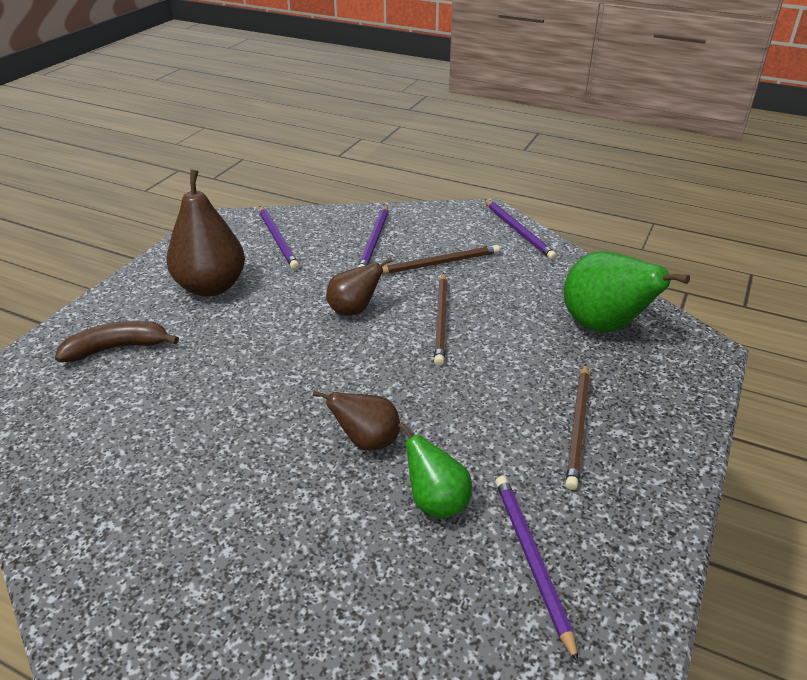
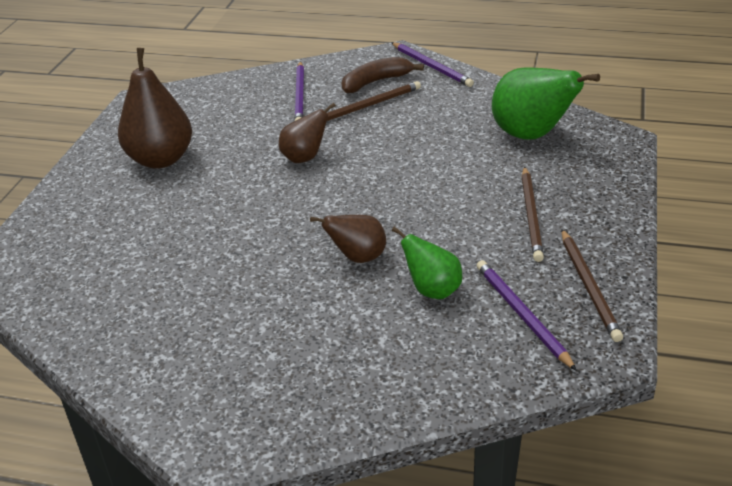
camera: 10 degrees left, 0 degrees up
brown banana [55,321,179,362] -> brown banana moved to [342,57,424,93]
purple pencil [259,206,299,270] -> none
brown pencil [434,273,448,366] -> brown pencil moved to [562,229,623,342]

